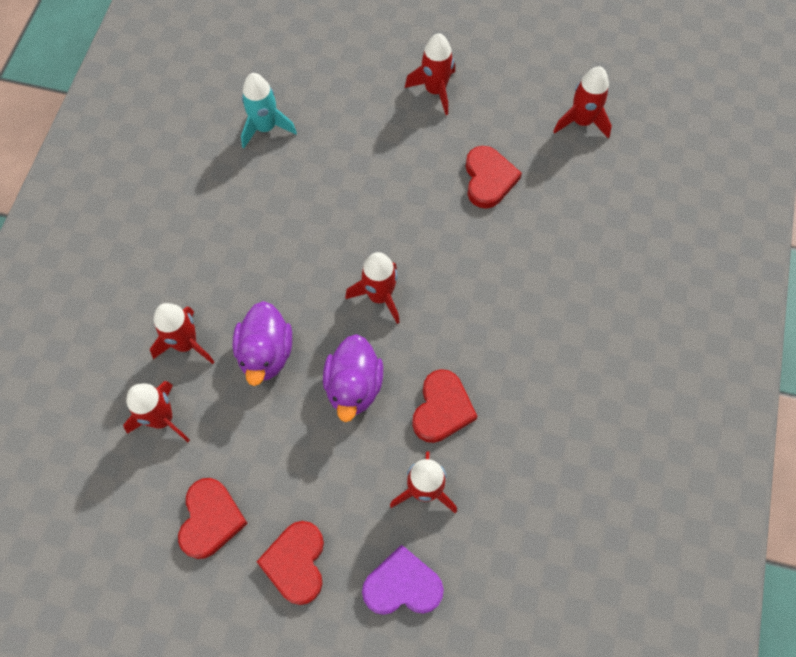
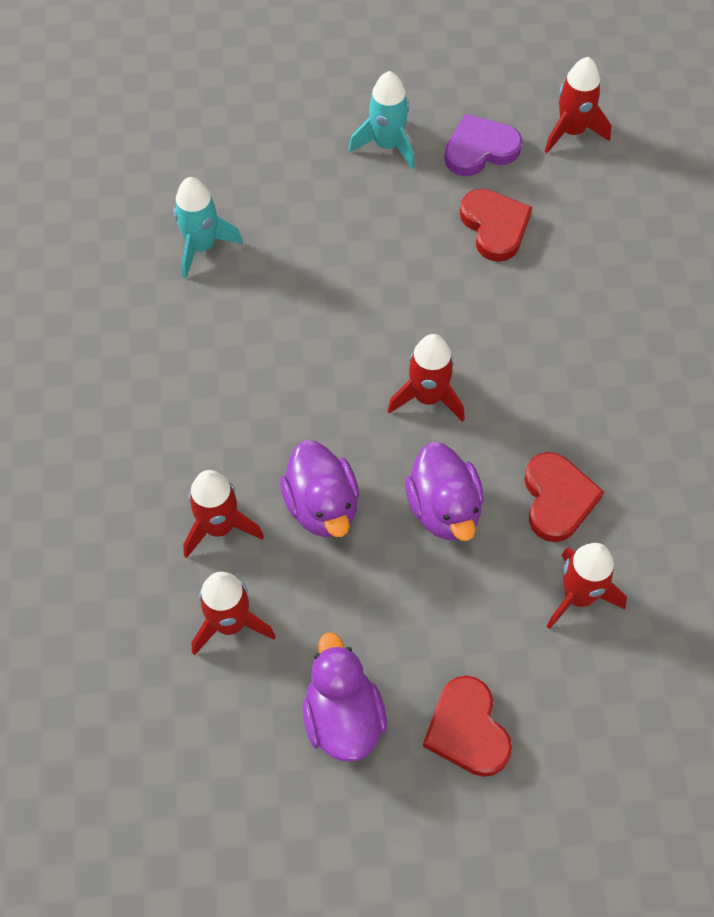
camera: 20 degrees left, 5 degrees down
red heart [178,478,248,559] -> purple duck [303,632,387,762]
purple heart [362,544,444,615] -> purple heart moved to [444,114,522,176]
red rocket [405,33,455,115] -> turquoise rocket [349,71,415,169]

